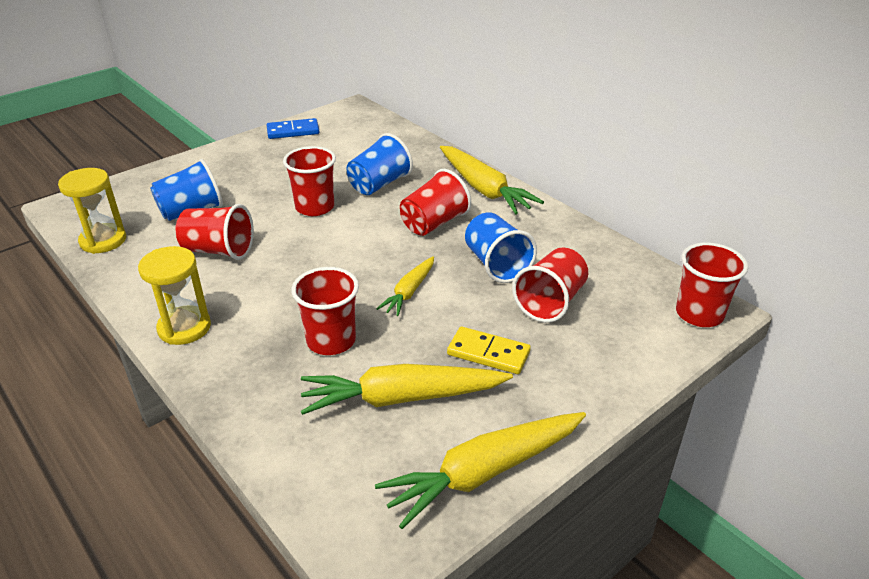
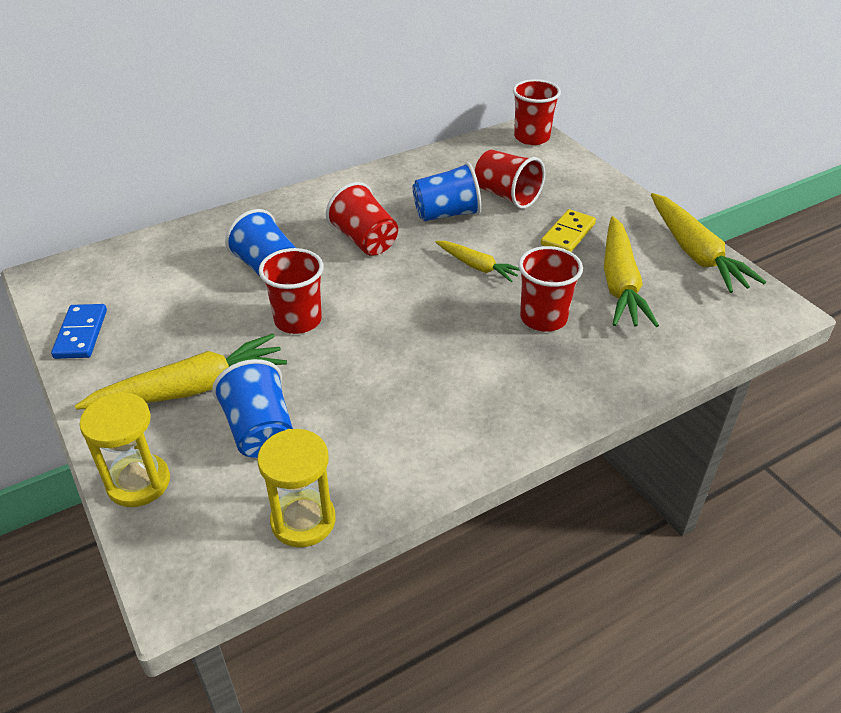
camera: 80 degrees left, 5 degrees up
yellow hourglass [138,246,211,345] -> yellow hourglass moved to [79,392,170,507]
red cup [175,204,254,260] -> none
yellow carrot [440,146,544,214] -> yellow carrot moved to [75,334,287,410]

